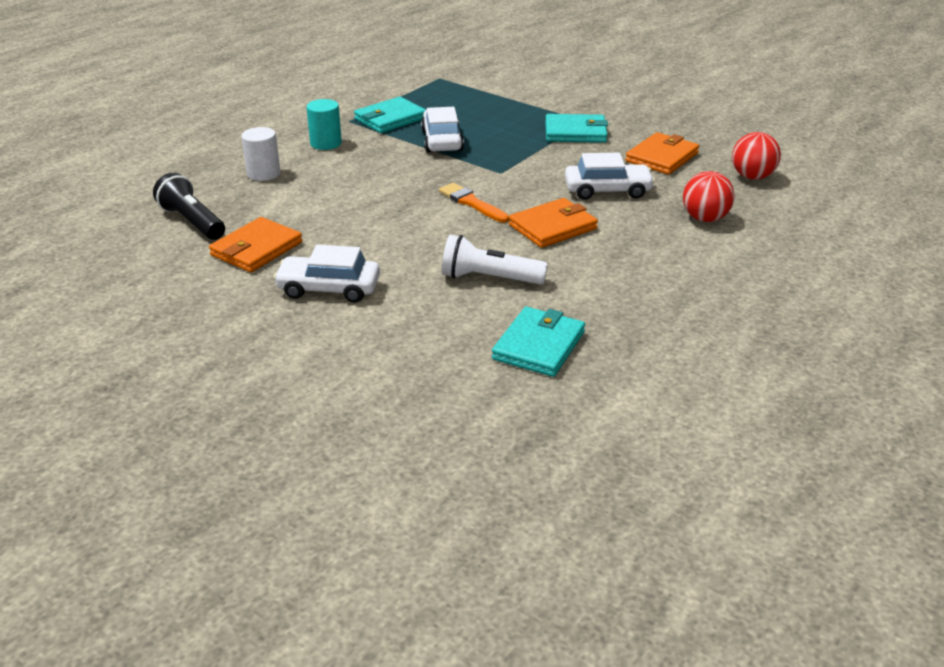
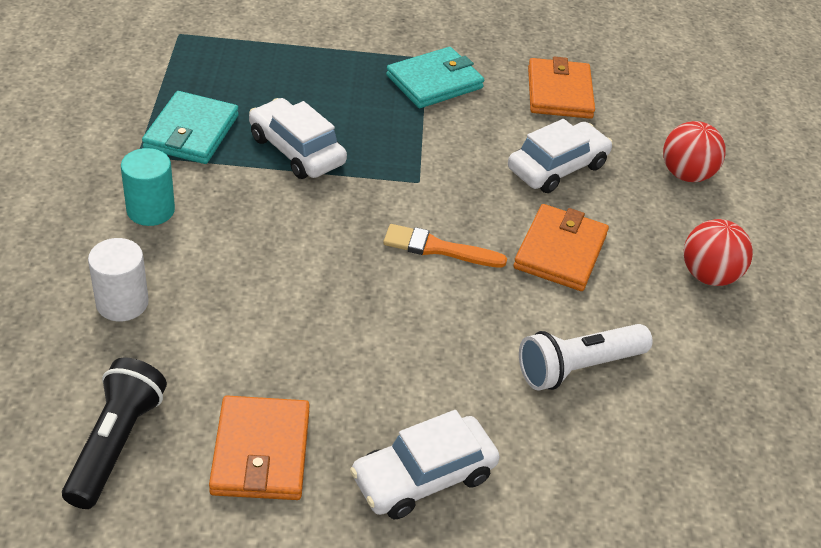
camera: 40 degrees left, 10 degrees up
black flashlight [153,173,225,240] -> black flashlight turned 90 degrees clockwise [62,357,167,509]
turquoise wallet [492,307,585,377] -> none
red ball [732,132,781,180] -> red ball moved to [683,219,753,286]

